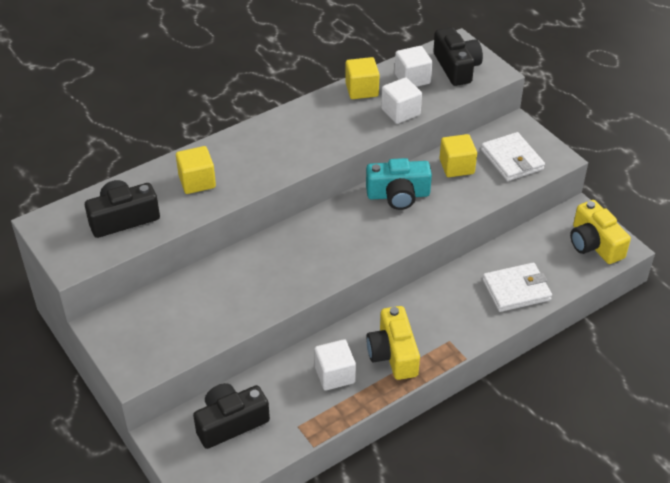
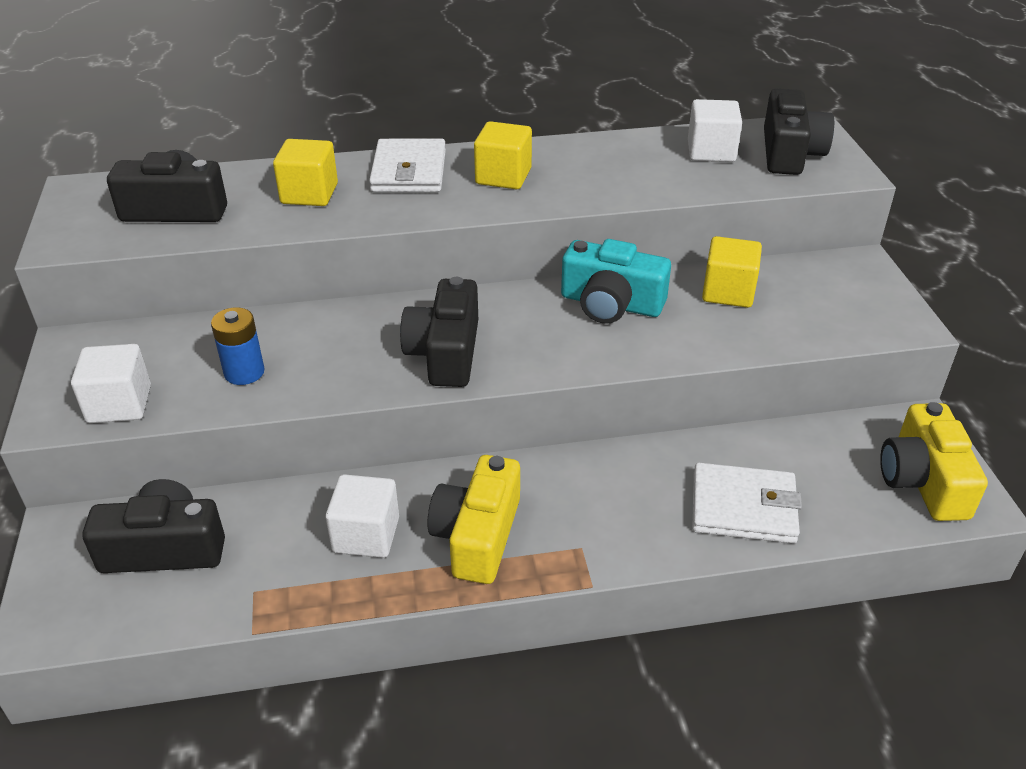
camera: 25 degrees right, 5 degrees down
yellow cube [345,57,380,99] -> yellow cube moved to [474,121,532,189]
white cube [381,77,422,124] -> white cube moved to [71,344,151,423]
white wallet [481,132,545,181] -> white wallet moved to [369,139,446,192]
none -> blue battery [211,307,265,385]
none -> black camera [400,277,478,387]

